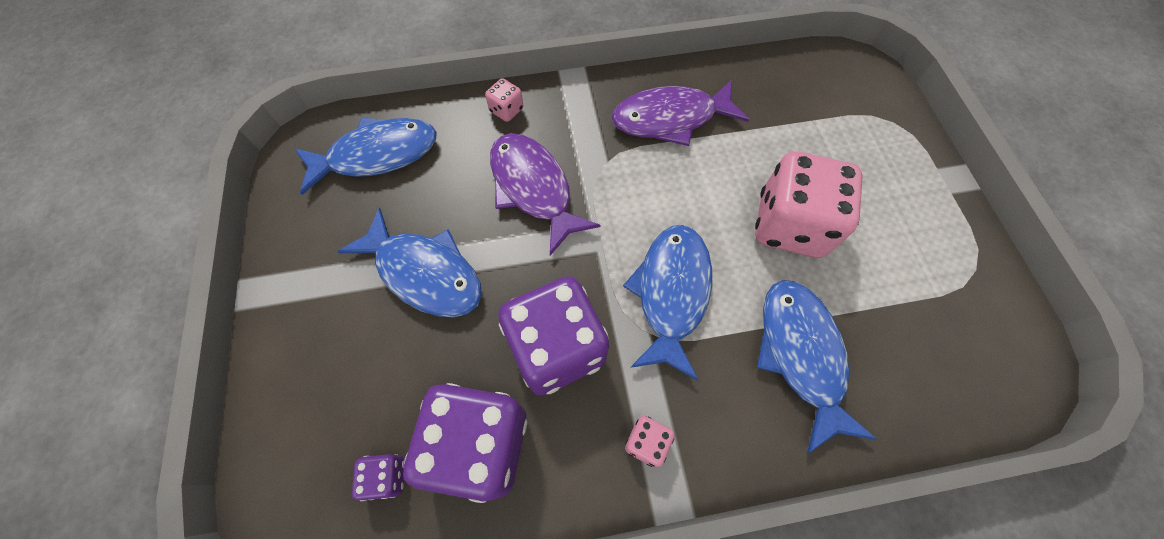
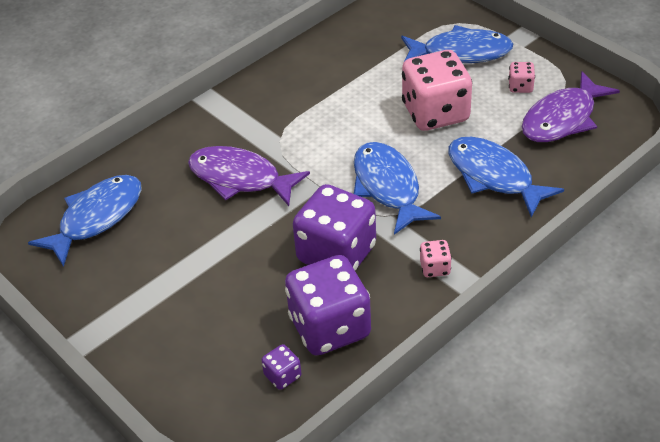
camera: 30 degrees left, 20 degrees down
blue fish [337,208,482,317] -> blue fish moved to [401,25,513,63]
pink dice [485,78,523,122] -> pink dice moved to [508,62,535,93]
purple fish [612,80,749,146] -> purple fish moved to [521,71,620,142]

